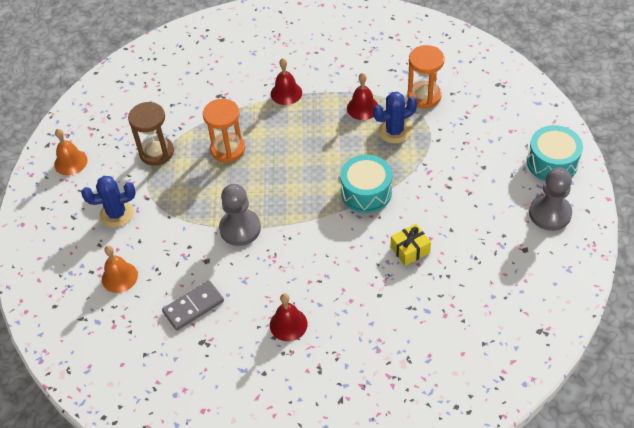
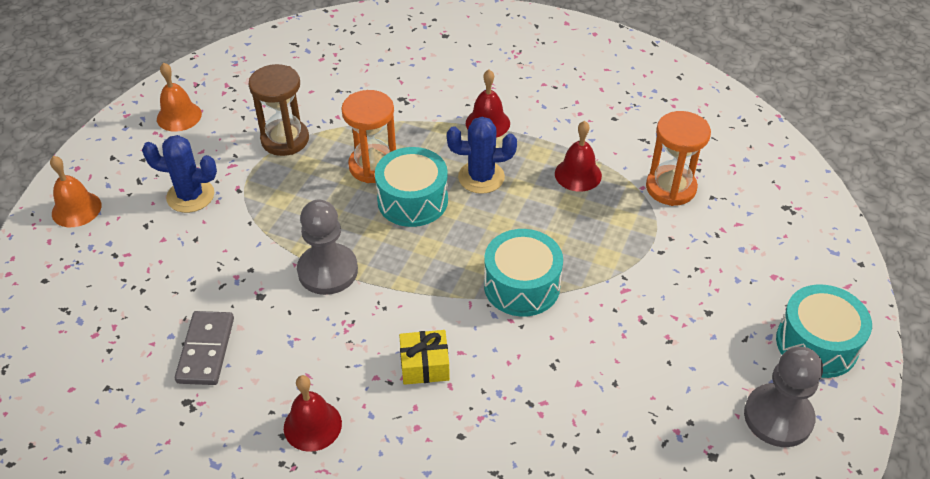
camera: 20 degrees right, 5 degrees down
orange bell [102,246,138,293] -> orange bell moved to [50,156,101,227]
grey domino [162,280,224,331] -> grey domino turned 75 degrees counterclockwise [175,311,234,385]
blue cactus [373,92,417,144] -> blue cactus moved to [447,117,517,194]
yellow gift [391,224,431,266] -> yellow gift moved to [399,330,450,385]
none -> turquoise drum [375,147,448,227]

